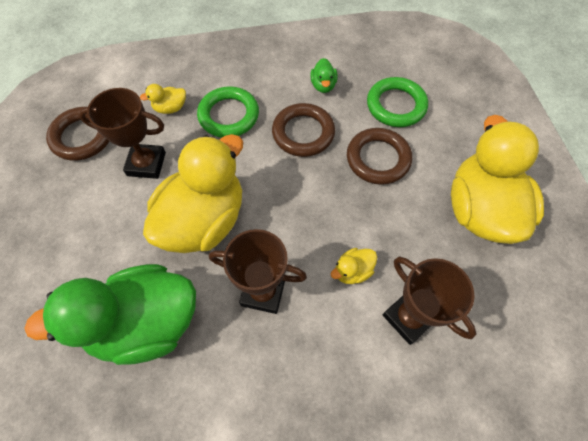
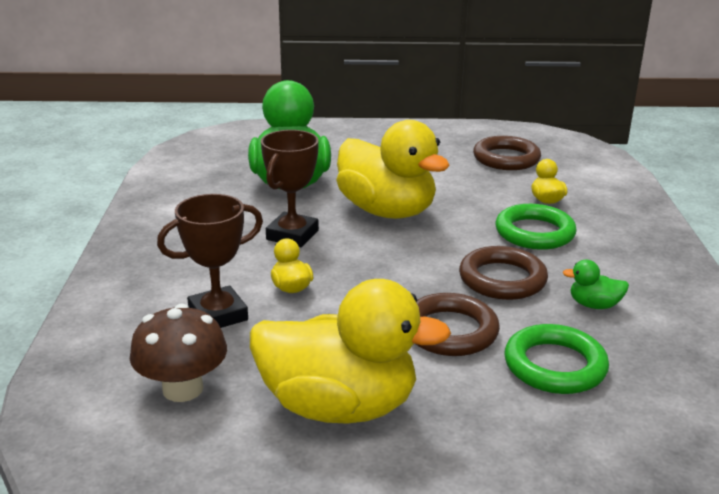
camera: 100 degrees right, 35 degrees down
brown trophy [79,88,166,179] -> none
none -> brown mushroom [130,304,227,402]

